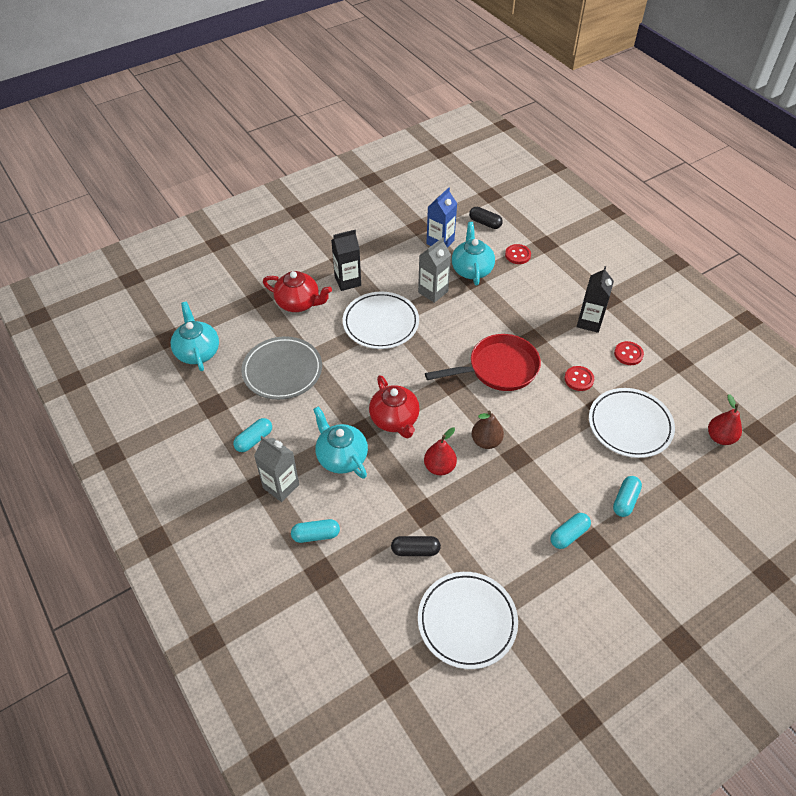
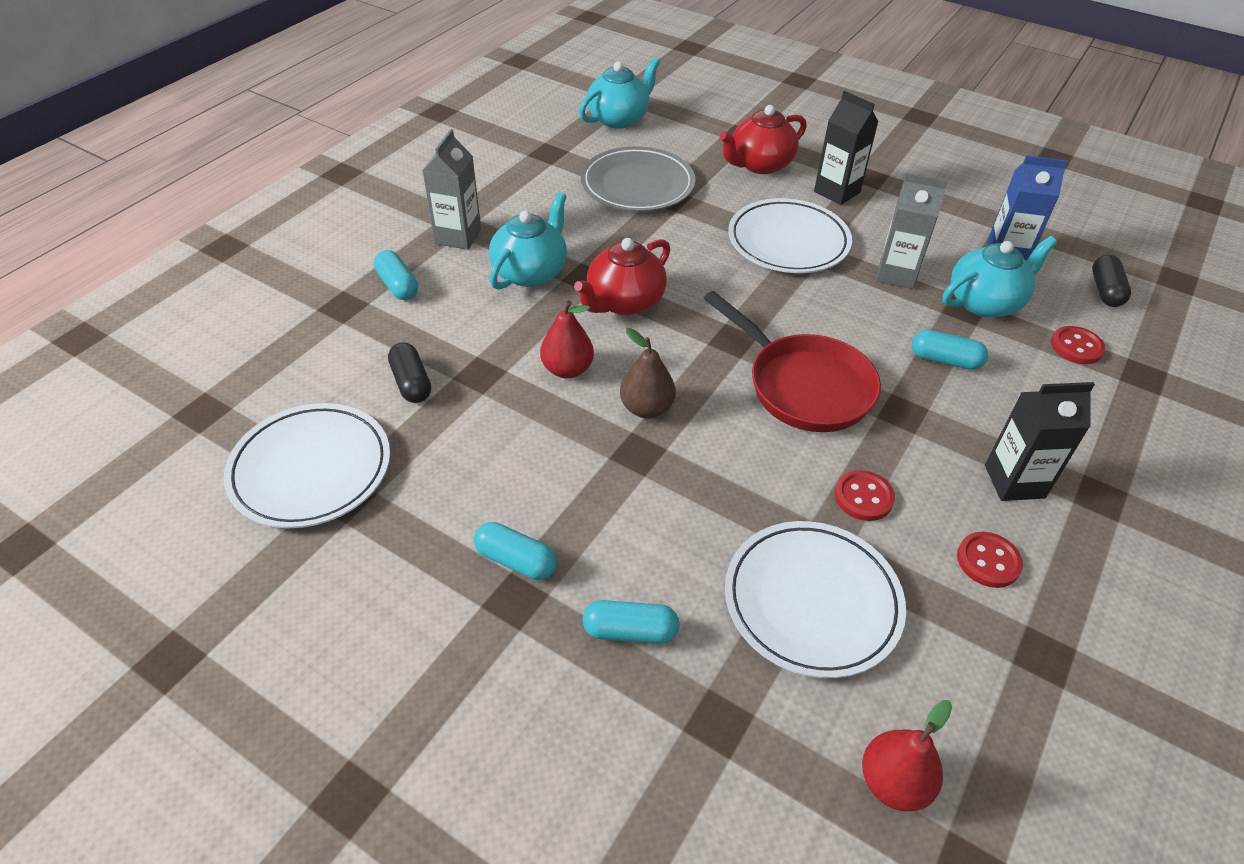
camera: 65 degrees right, 5 degrees down
turquoise capsule [233,418,272,452] -> turquoise capsule moved to [912,330,988,370]
red teapot [263,271,332,312] -> red teapot turned 60 degrees clockwise [719,105,807,174]

